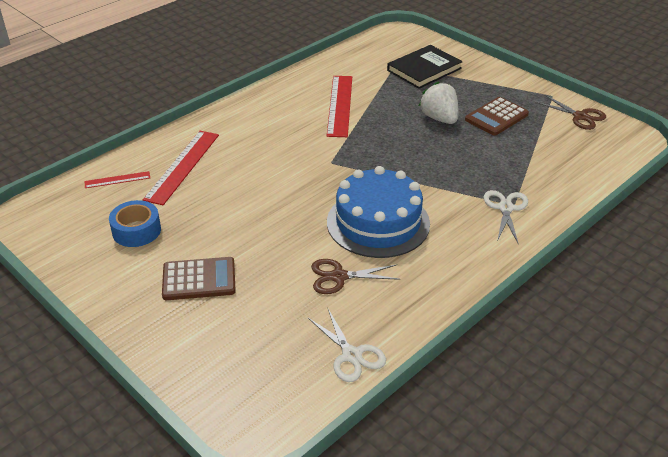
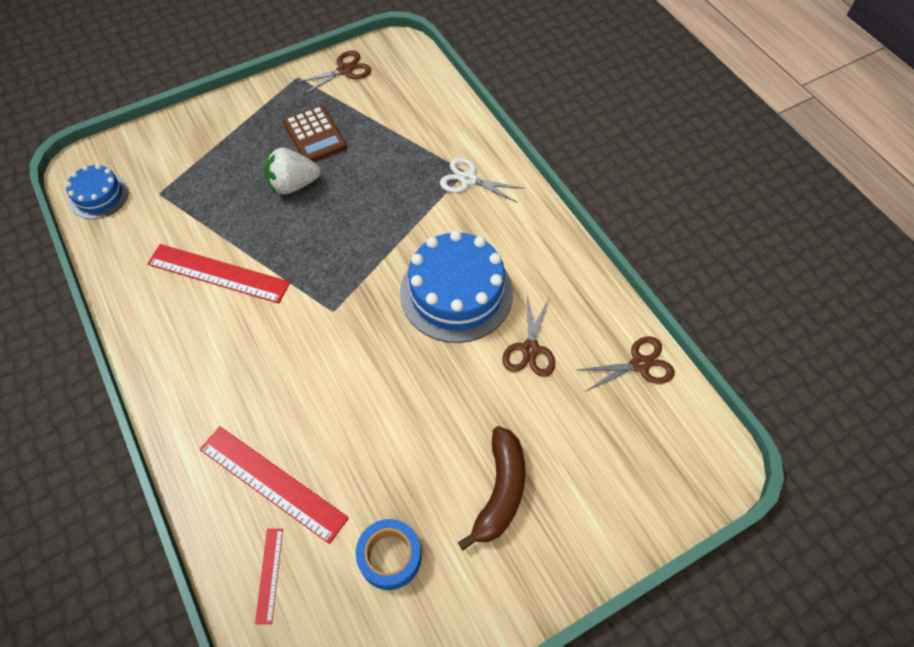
camera: 75 degrees left, 20 degrees up
brown calculator [162,257,236,300] -> brown banana [458,426,525,551]
white scissors [308,309,386,382] -> brown scissors [578,337,675,392]
black book [387,45,463,89] -> none
none -> blue cake [66,164,129,219]

